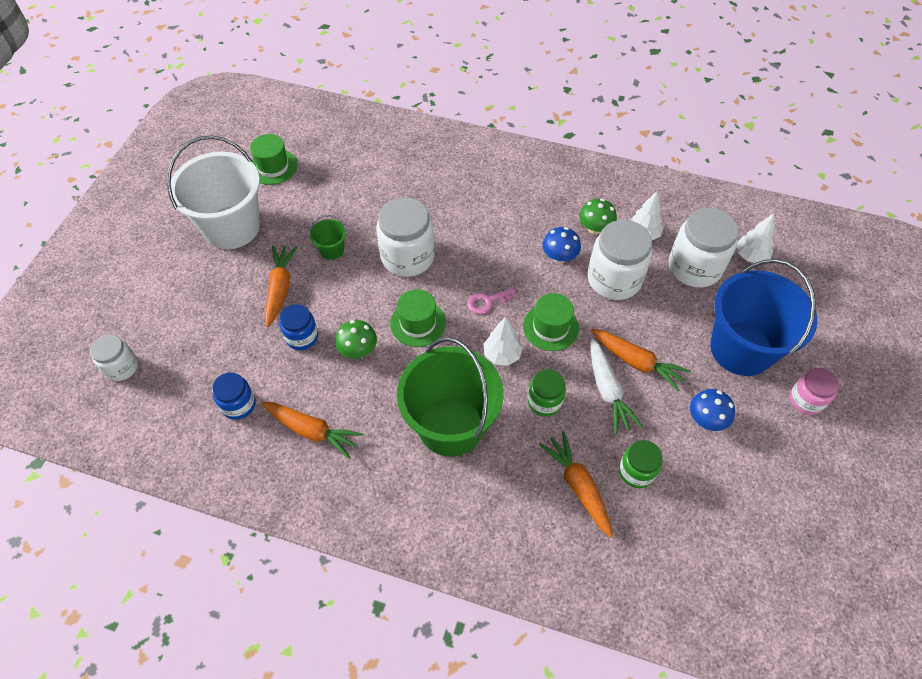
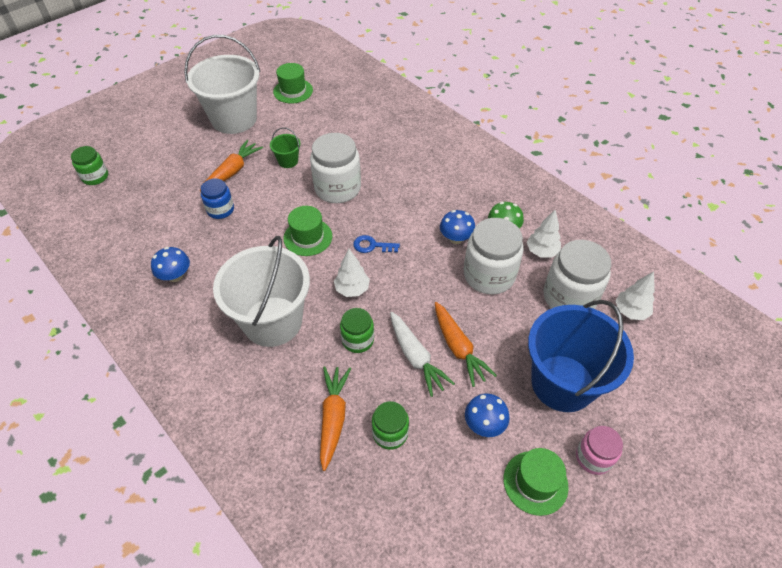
camera: 30 degrees right, 5 degrees down
white jar [90,335,138,381] -> green jar [71,146,108,185]
blue jar [212,372,256,420] -> none
orange carrot [261,402,363,459] -> blue mushroom [151,247,190,282]
green mushroom [335,320,377,359] -> none
green bucket [397,337,504,457] -> white bucket [213,236,310,347]
pink key [467,287,517,314] -> blue key [353,235,400,253]
green hat [523,293,579,351] -> green hat moved to [504,448,569,516]
white carrot [591,338,643,434] -> white carrot turned 45 degrees counterclockwise [390,312,455,397]

